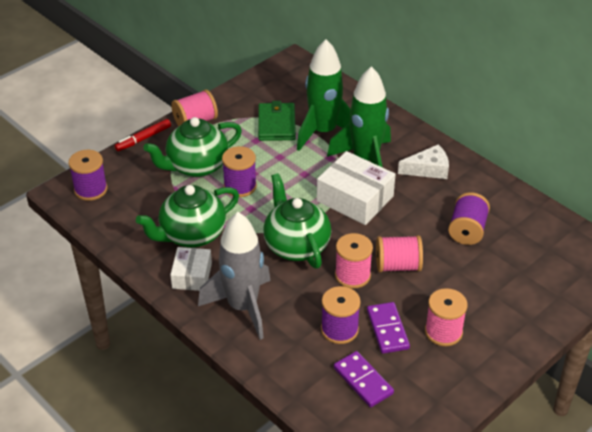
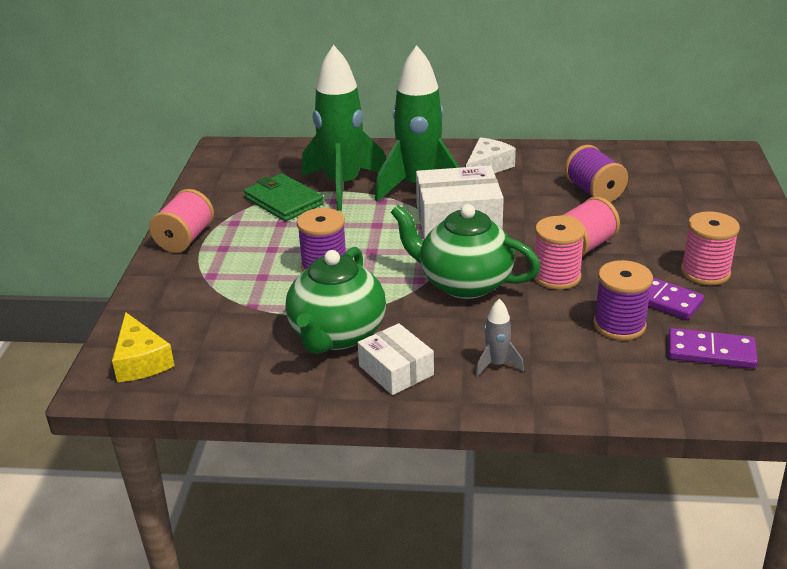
camera: 40 degrees left, 10 degrees down
purple spool [69,150,107,201] -> yellow cheese [112,312,175,382]
red marker [114,119,171,151] -> none
green teapot [144,117,242,177] -> none
grey rocket [198,212,271,340] -> grey rocket [475,299,524,376], size x0.42

